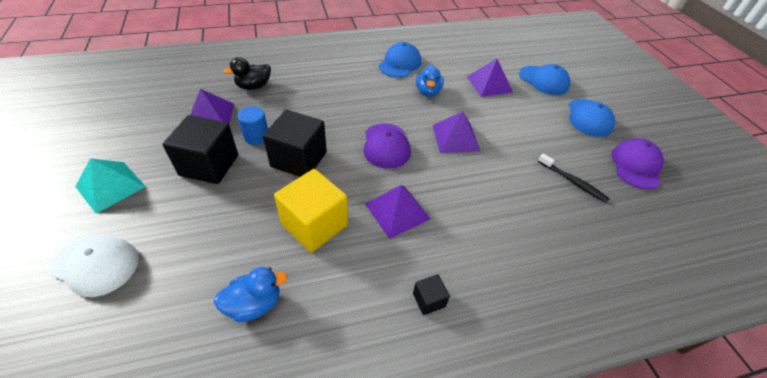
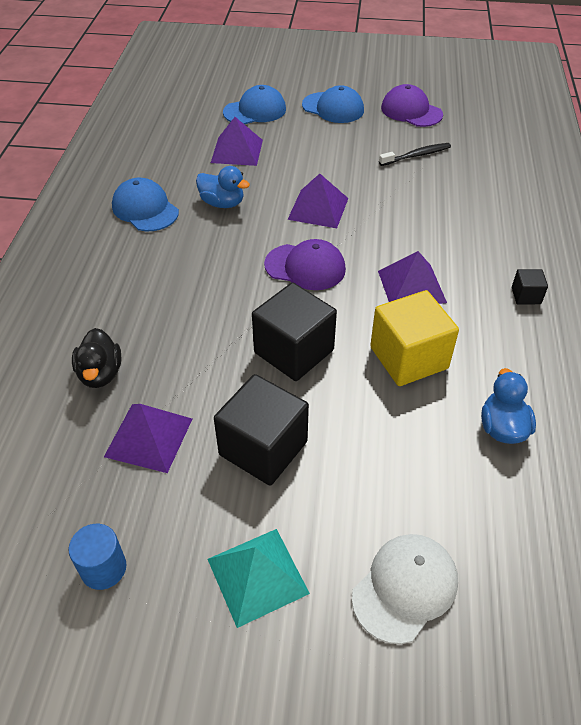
camera: 65 degrees left, 0 degrees up
blue cylinder [237,106,268,145] -> blue cylinder moved to [68,524,126,590]

